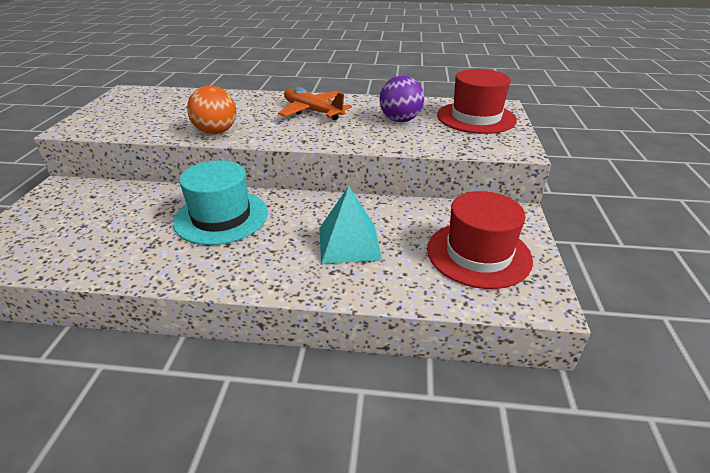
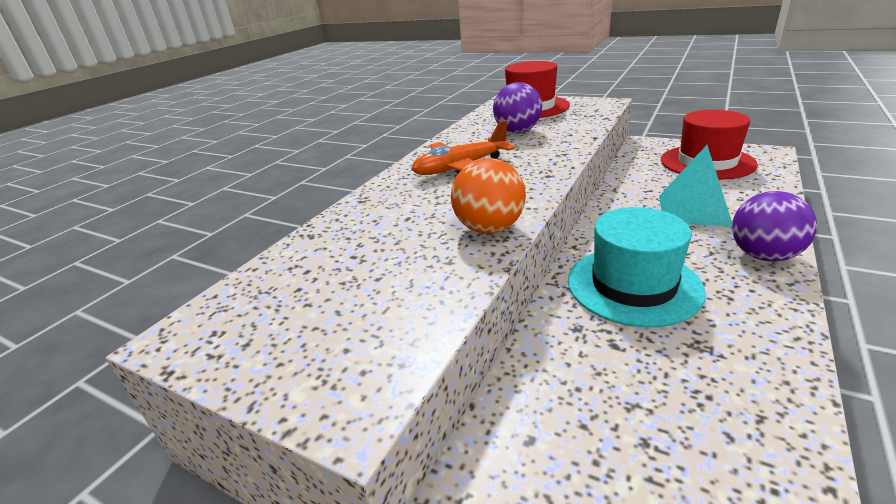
camera: 65 degrees left, 5 degrees down
none -> purple ball [732,191,817,261]

